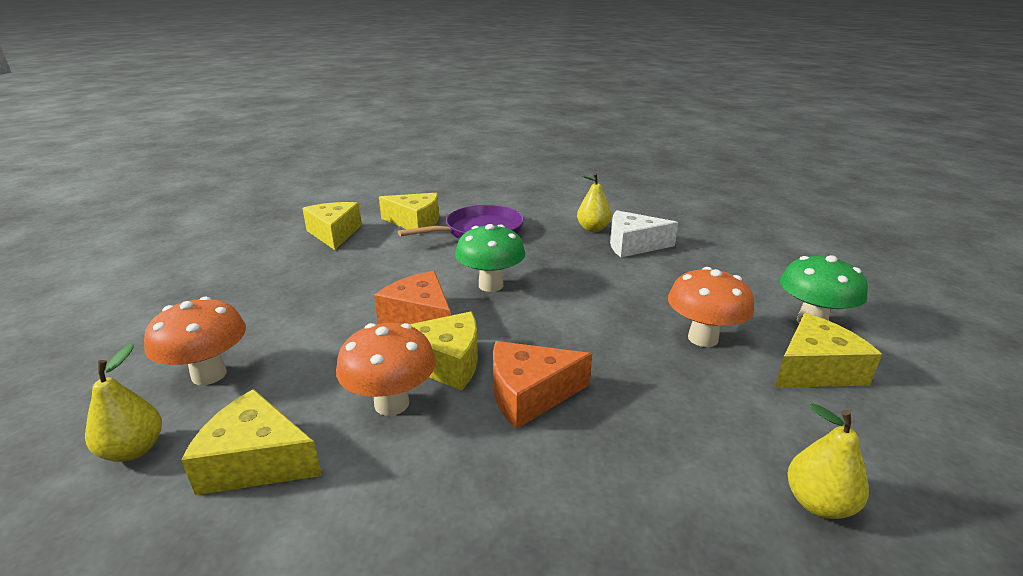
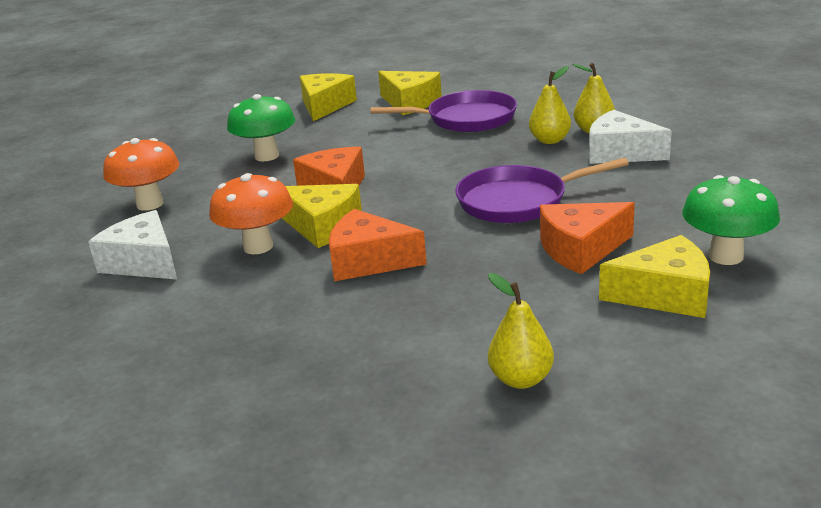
camera: 30 degrees right, 0 degrees up
yellow pear [85,344,162,462] -> yellow pear moved to [529,66,571,144]
yellow cheese [181,389,322,495] -> white cheese [88,210,177,280]
green mushroom [455,224,525,292] -> green mushroom moved to [227,94,295,161]
orange mushroom [668,267,754,347] -> orange cheese [540,202,635,274]
none -> purple pan [455,158,629,223]

